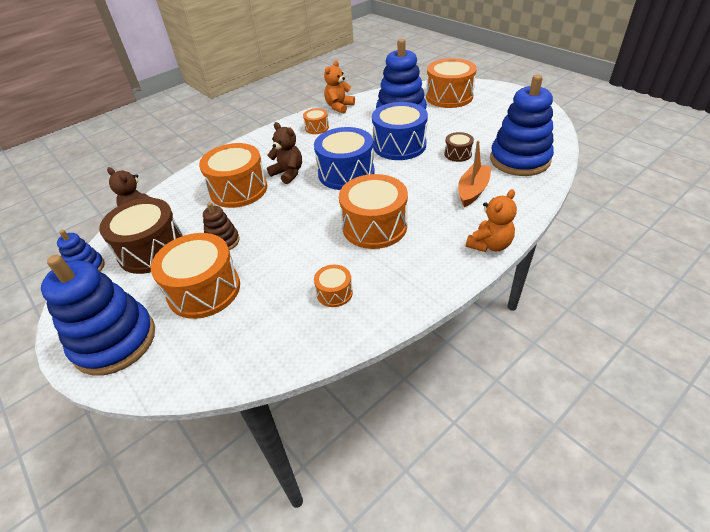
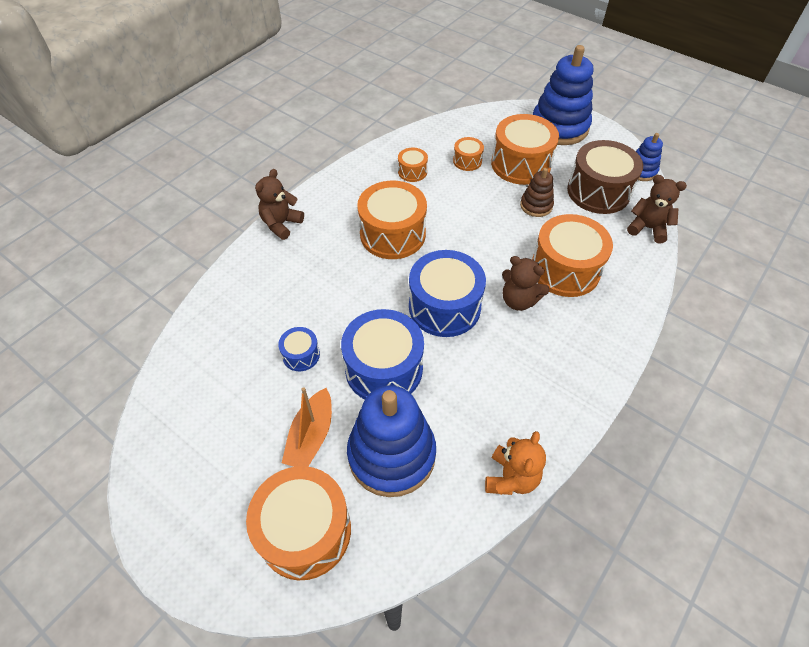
camera: 165 degrees right, 10 degrees up
orange drum [303,108,329,134] -> orange drum moved to [453,137,484,171]
brown drum [445,132,474,162] -> blue drum [278,327,320,371]
orange boat [458,140,492,207] -> orange boat moved to [282,387,332,467]
orange teddy bear [466,189,517,252] -> brown teddy bear [255,169,304,240]
blue stacking toy [490,74,554,176] -> none

